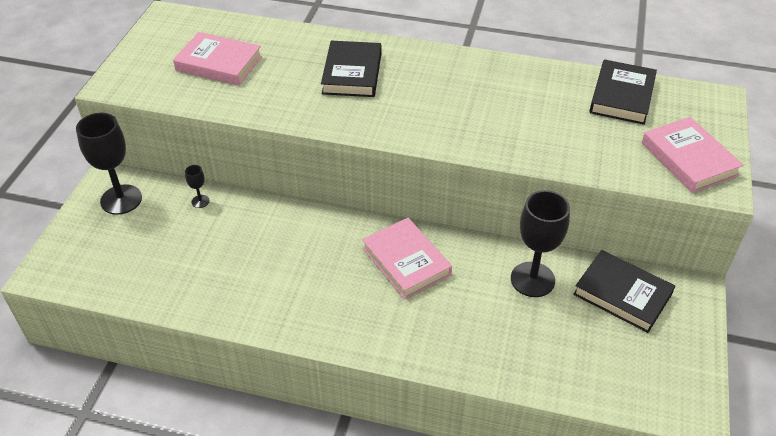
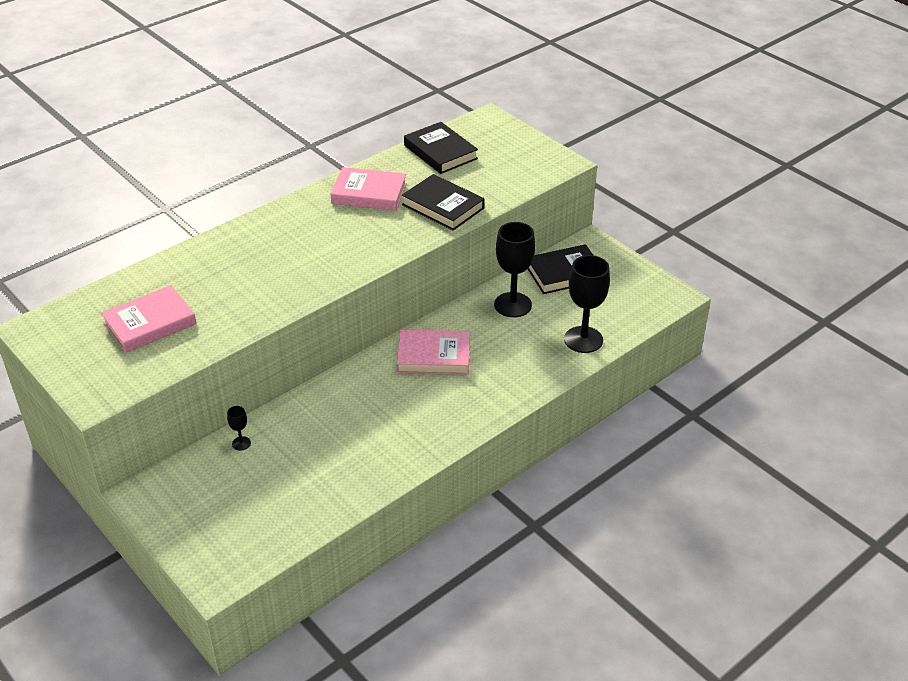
camera: 55 degrees left, 5 degrees down
black goblet [76,113,142,215] -> black goblet moved to [564,255,610,353]
black book [321,41,382,97] -> black book moved to [402,174,485,230]
pink book [642,117,744,193] -> pink book moved to [330,167,407,211]

